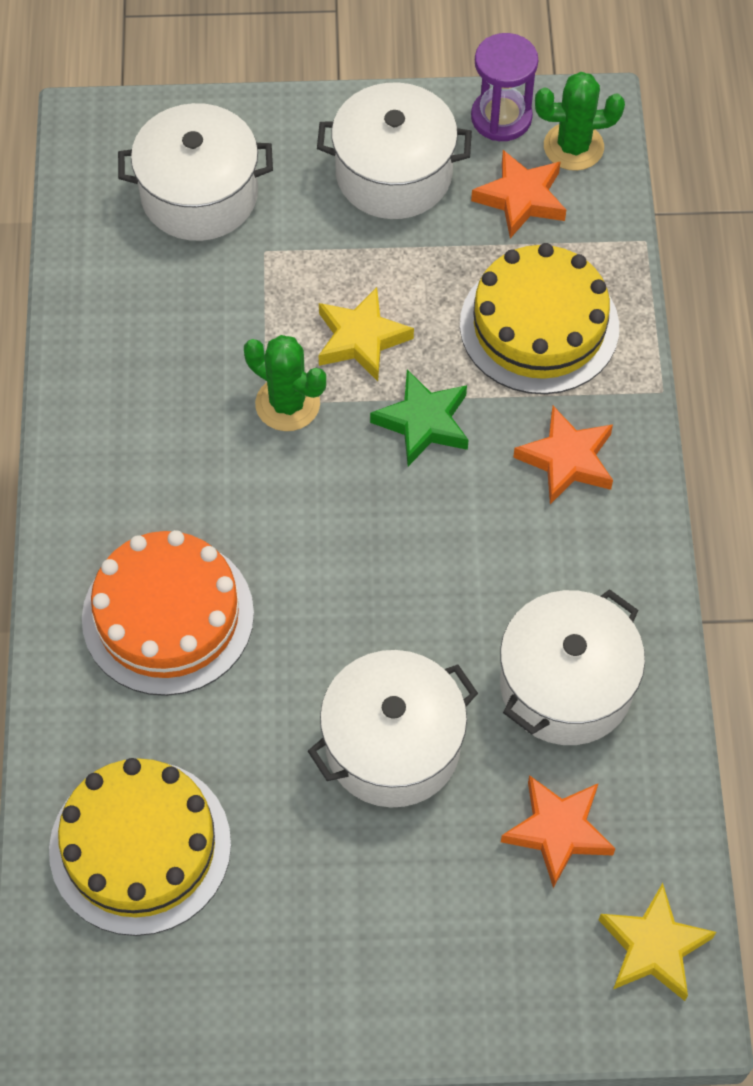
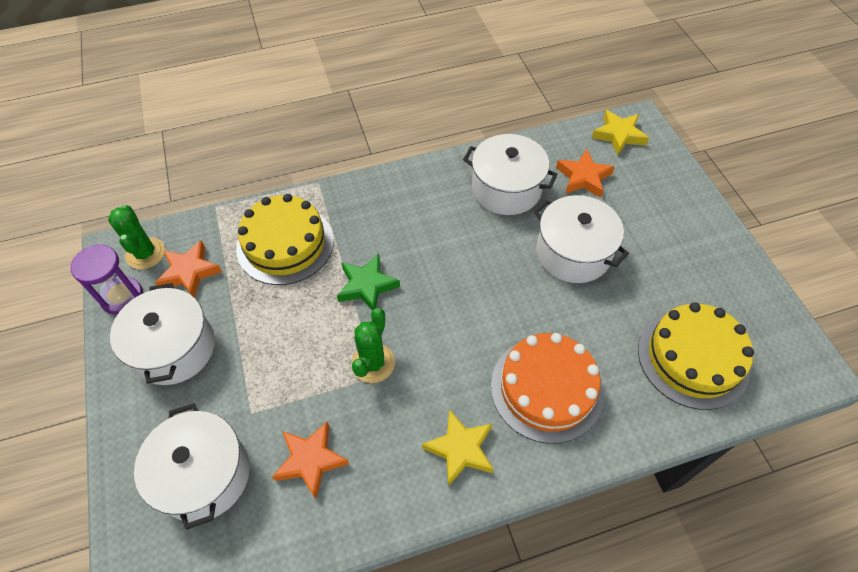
camera: 105 degrees left, 5 degrees down
yellow star [318,287,414,381] -> yellow star moved to [422,409,494,486]
orange star [513,406,613,504] -> orange star moved to [272,422,349,499]

